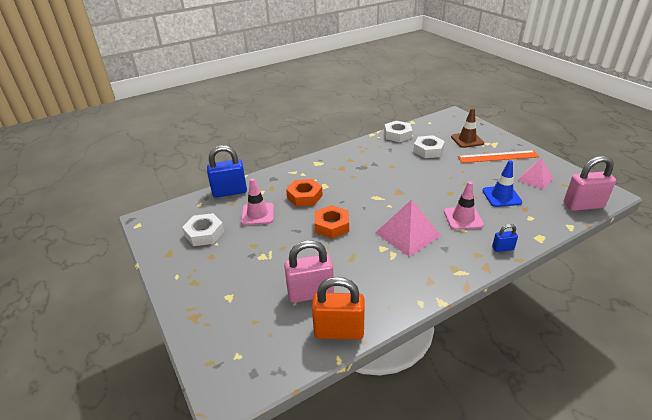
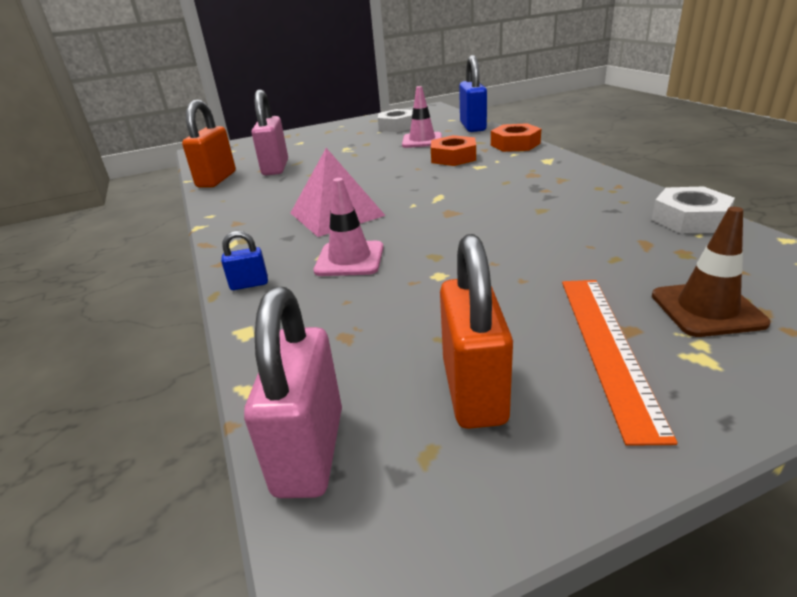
camera: 100 degrees right, 5 degrees down
orange nut [315,205,349,239] -> orange nut moved to [491,123,541,152]
white nut [413,135,445,158] -> none
blue traffic cone [482,160,522,207] -> none
blue padlock [492,224,518,252] -> blue padlock turned 75 degrees clockwise [221,231,268,290]
pink pyramid [518,158,553,190] -> orange padlock [440,234,513,429]

